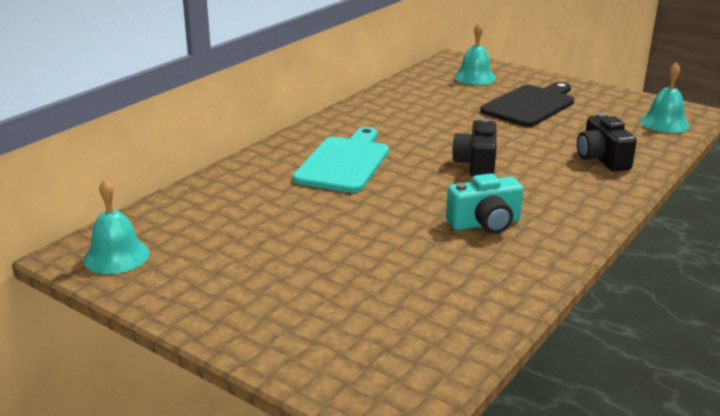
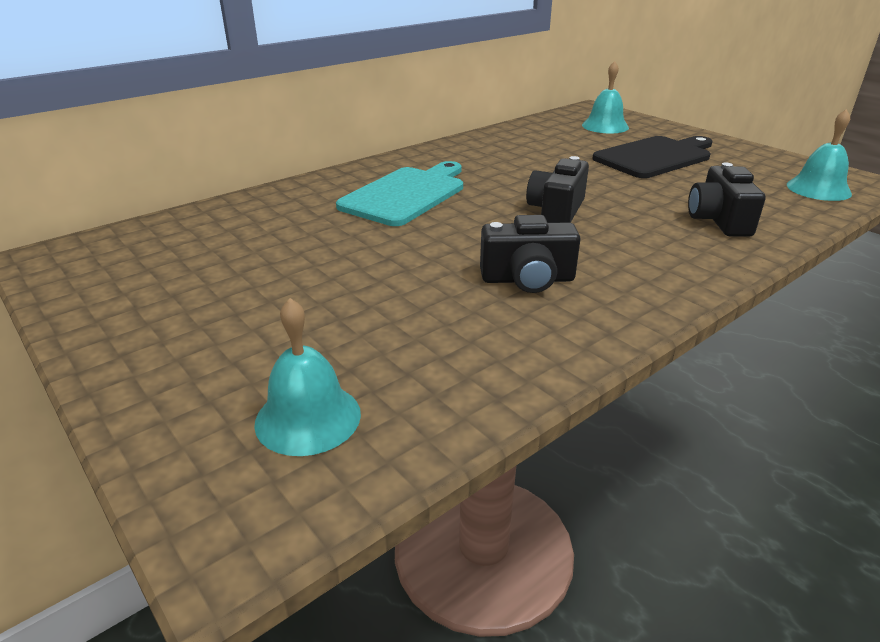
camera: 15 degrees right, 5 degrees up
turquoise bell [83,179,149,274] -> turquoise bell moved to [254,298,361,456]
turquoise camera [446,173,524,234] -> black camera [480,215,580,293]

